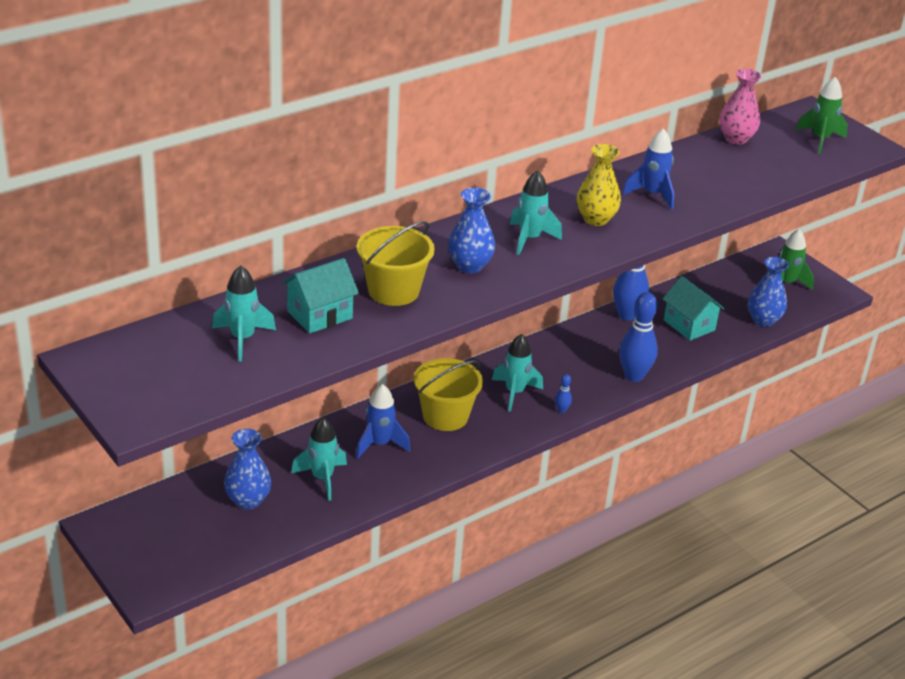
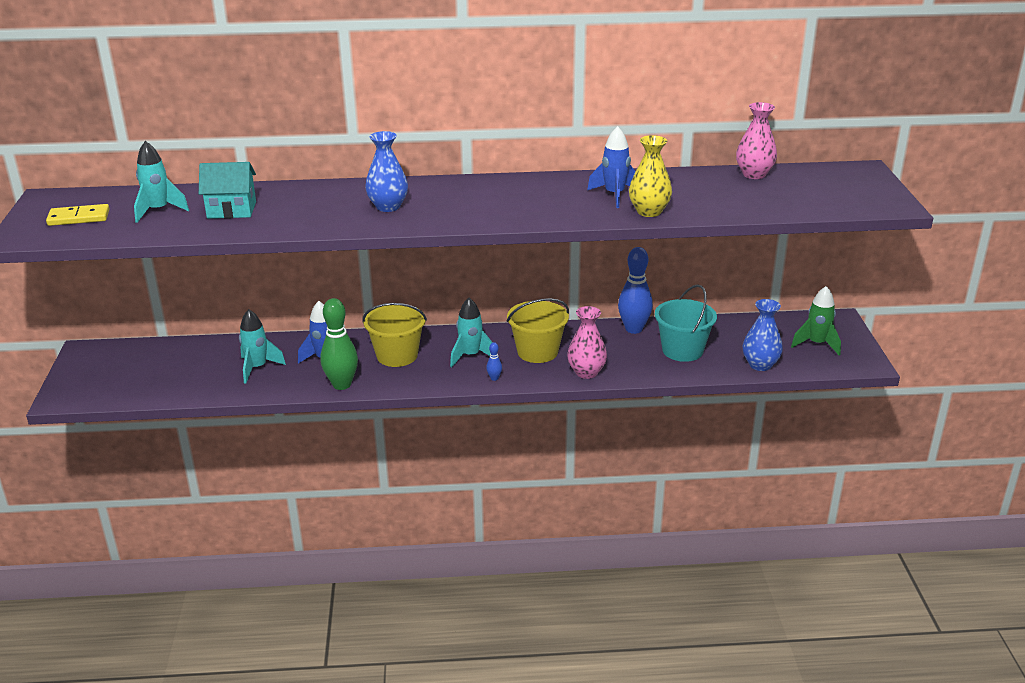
camera: 35 degrees right, 5 degrees down
blue vase [224,429,271,510] -> none
yellow bucket [357,221,435,306] -> yellow bucket moved to [507,298,569,363]
turquoise rocket [510,170,562,255] -> none
yellow vase [576,144,621,226] -> yellow vase moved to [629,135,672,217]
blue bowling pin [619,292,658,382] -> pink vase [567,306,607,379]
turquoise house [663,276,725,341] -> turquoise bucket [655,284,717,362]
green rocket [796,77,848,154] -> none
none -> yellow domino [46,204,109,226]
none -> green bowling pin [320,298,358,390]

